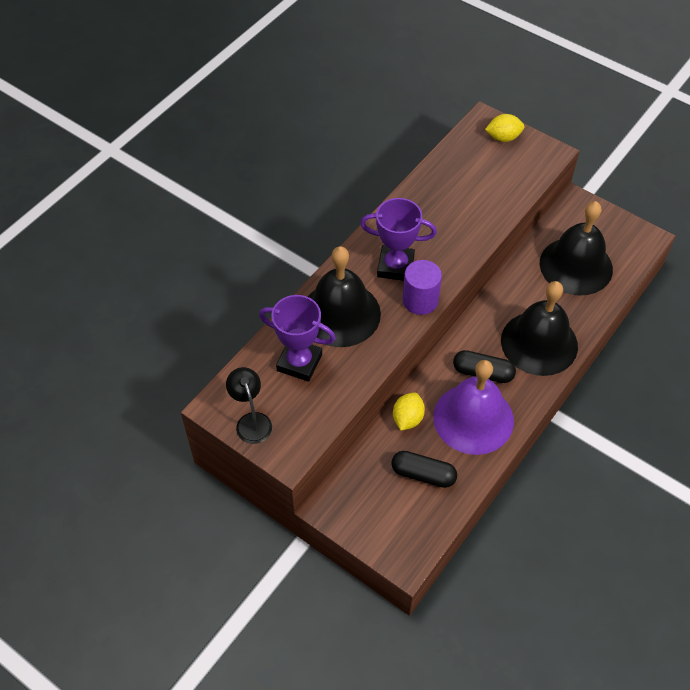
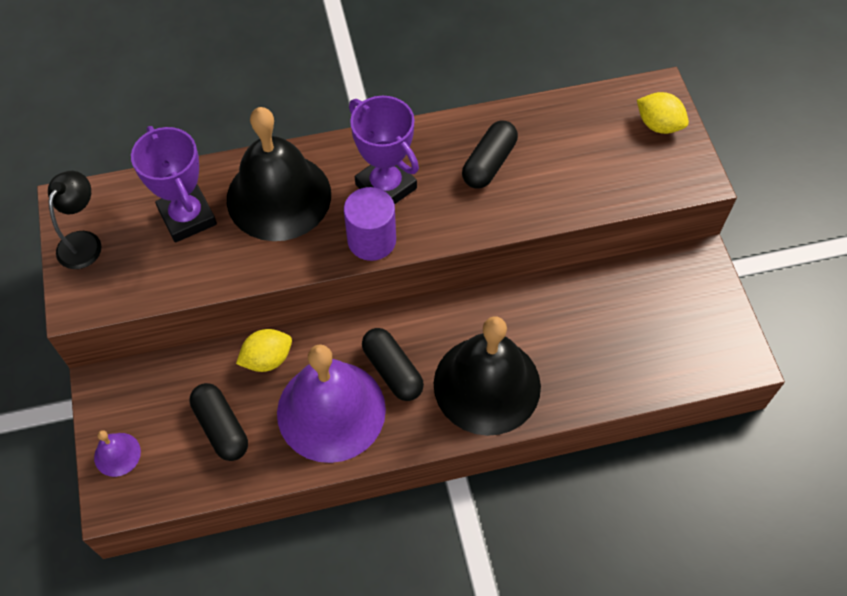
camera: 40 degrees right, 5 degrees up
black bell [540,201,613,296] -> none
none -> purple bell [94,430,141,477]
none -> black capsule [462,121,518,189]

